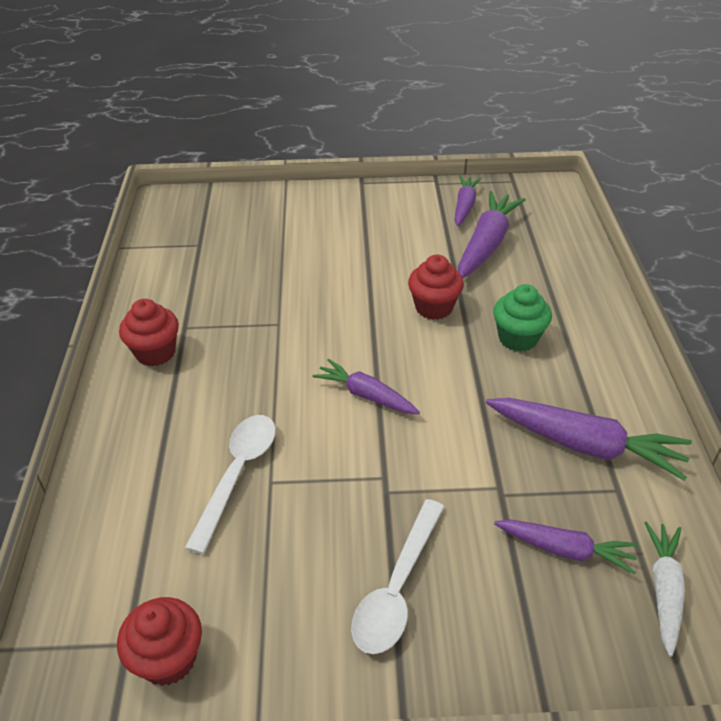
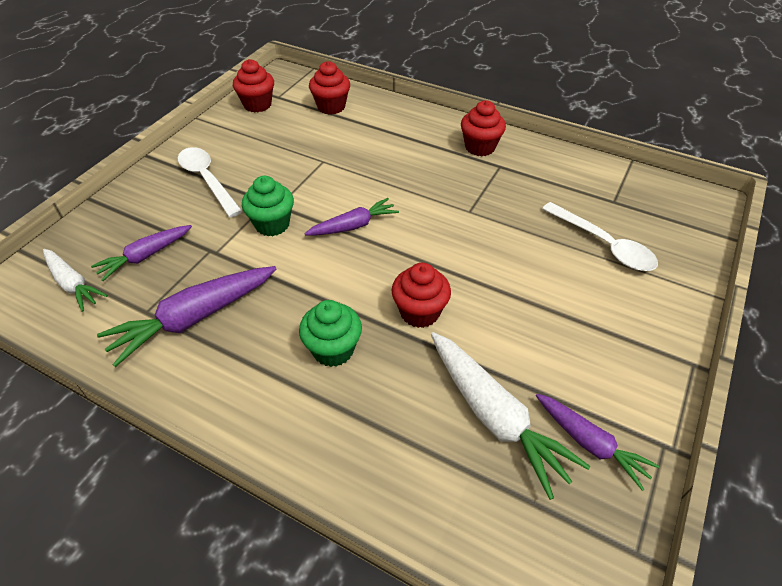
camera: 120 degrees right, 5 degrees up
white spoon [185,415,276,554] -> white spoon moved to [542,202,658,271]
purple carrot [458,191,526,278] -> white carrot [431,332,591,500]
none -> green cupcake [242,176,294,236]
none -> red cupcake [309,61,350,115]

